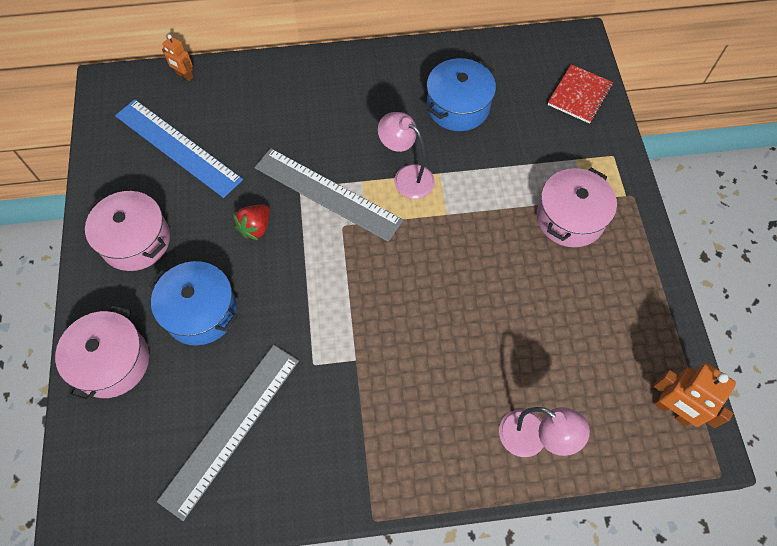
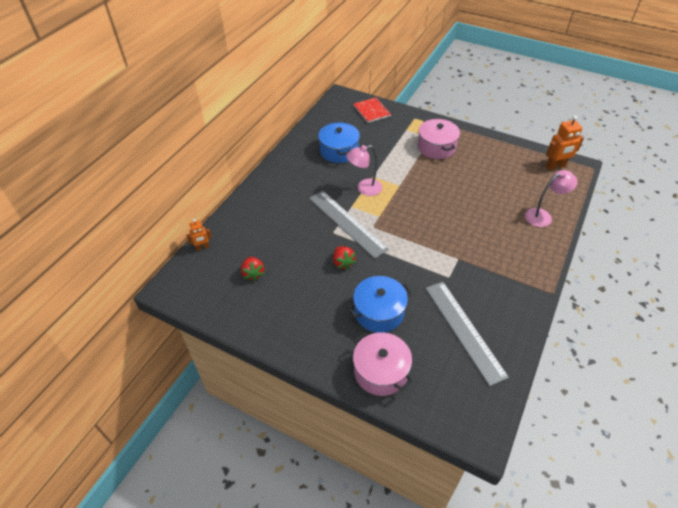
camera: 55 degrees left, 15 degrees down
pink pot [85,191,170,271] -> none
blue ruler [115,99,243,198] -> red strawberry [241,257,264,281]
grey ruler [255,148,403,242] -> grey ruler turned 75 degrees clockwise [309,191,389,259]

